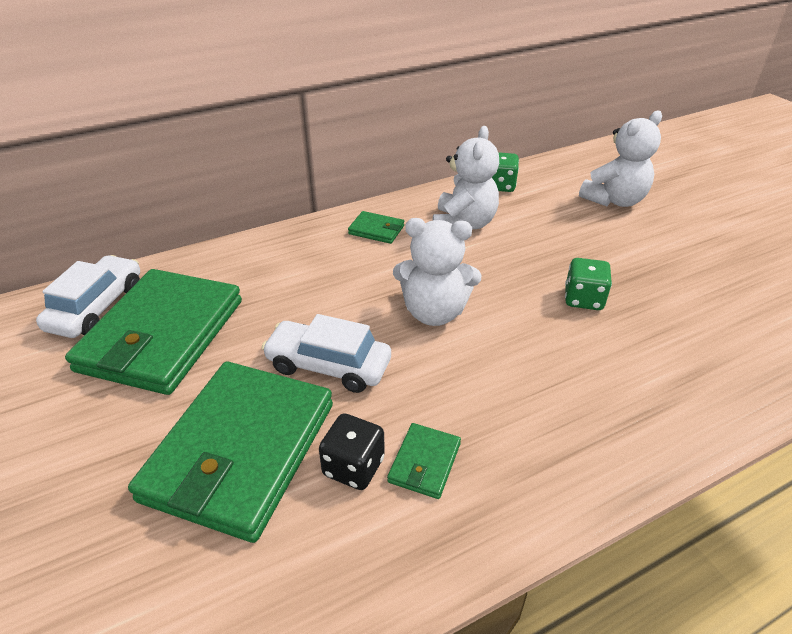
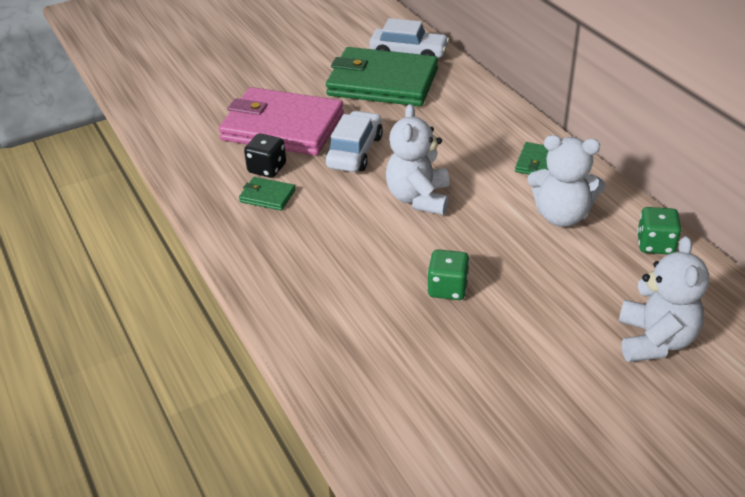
camera: 90 degrees right, 0 degrees up
green wallet [128,362,333,543] -> pink wallet [219,87,344,156]
white teddy bear [579,111,662,207] -> white teddy bear turned 135 degrees counterclockwise [619,236,709,362]

